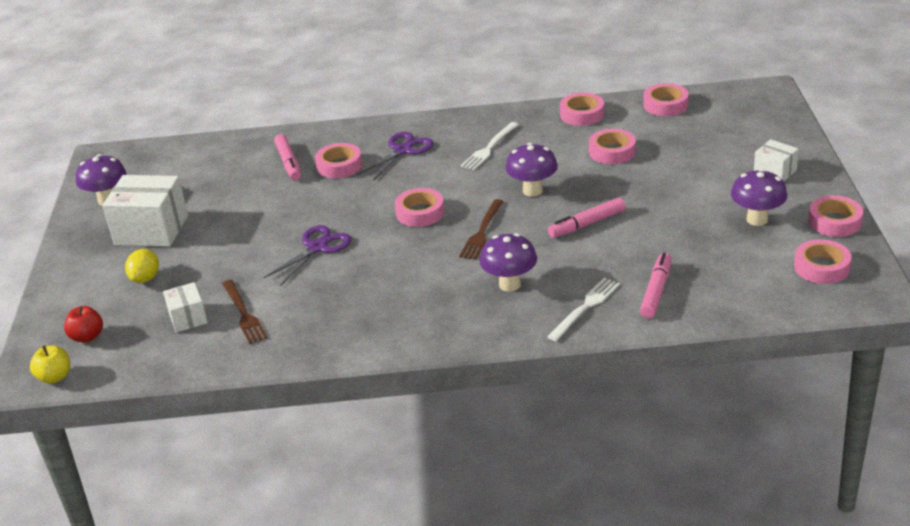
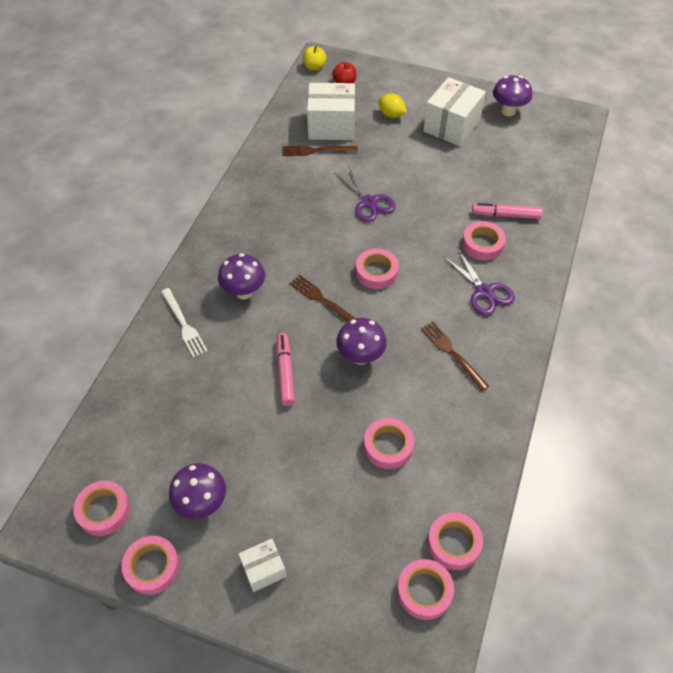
camera: 110 degrees right, 20 degrees up
white box [163,282,208,333] -> white box [307,83,355,140], size x1.87
white fork [461,122,519,170] -> brown fork [421,321,489,391]
pink tape [560,93,604,126] -> pink tape moved to [397,559,454,620]
pink marker [640,253,672,318] -> none

